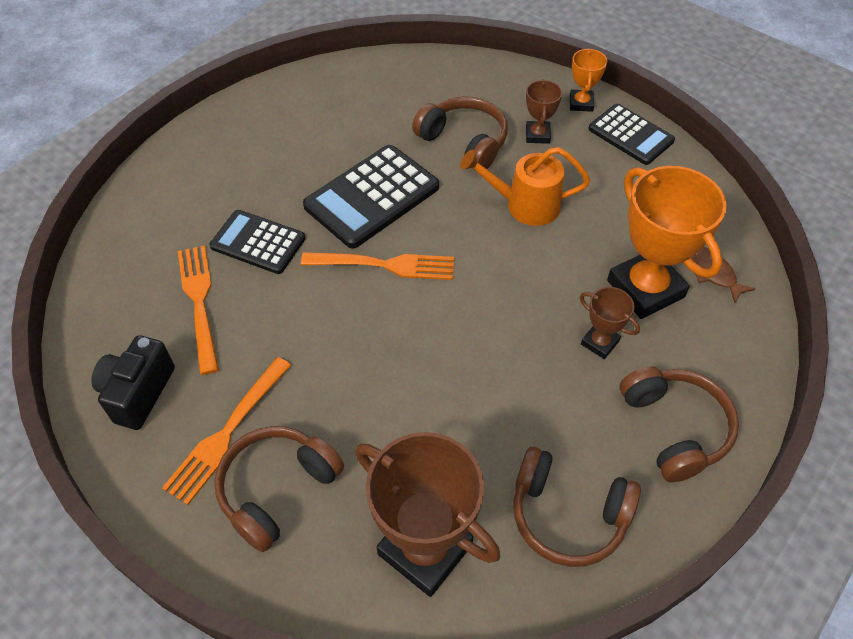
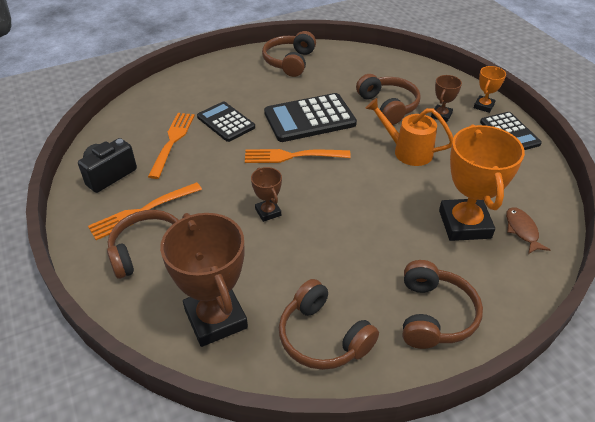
camera: 25 degrees right, 10 degrees down
orange fork [301,252,454,280] -> orange fork turned 150 degrees clockwise [245,149,351,163]
brown trophy [580,287,640,359] -> brown trophy moved to [251,167,282,222]
none -> brown headphones [262,31,316,77]

